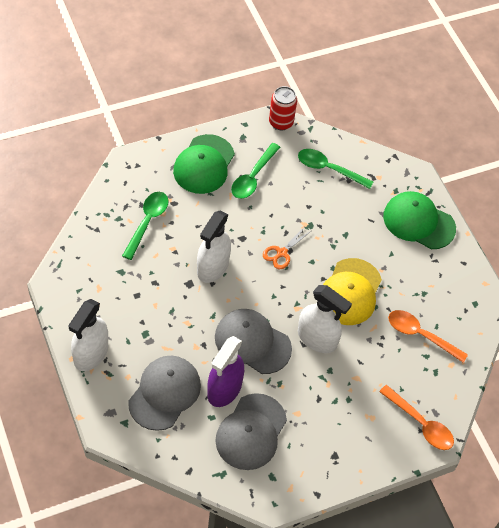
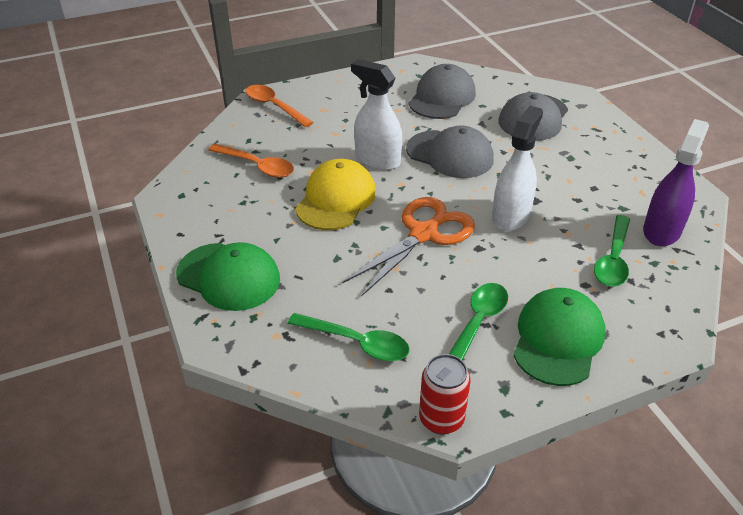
camera: 175 degrees left, 15 degrees down
white spray bottle [68,299,108,371] -> none
purple spray bottle [207,336,244,407] -> purple spray bottle moved to [643,119,709,246]
orange scissors [263,228,311,269] -> orange scissors [343,197,475,297], size x1.99

